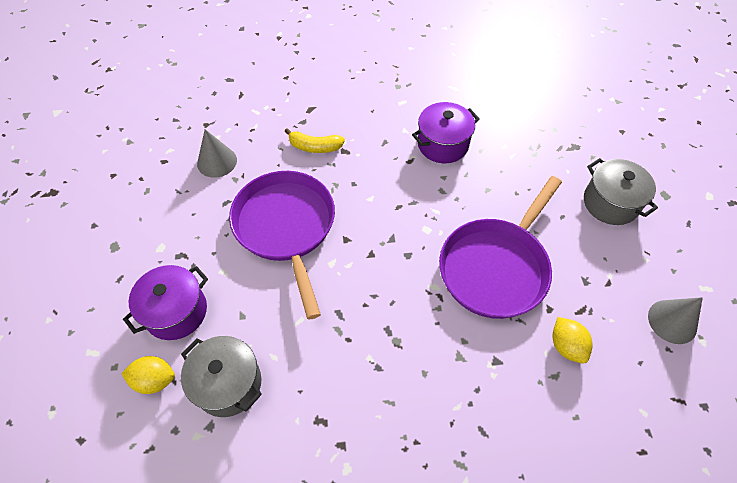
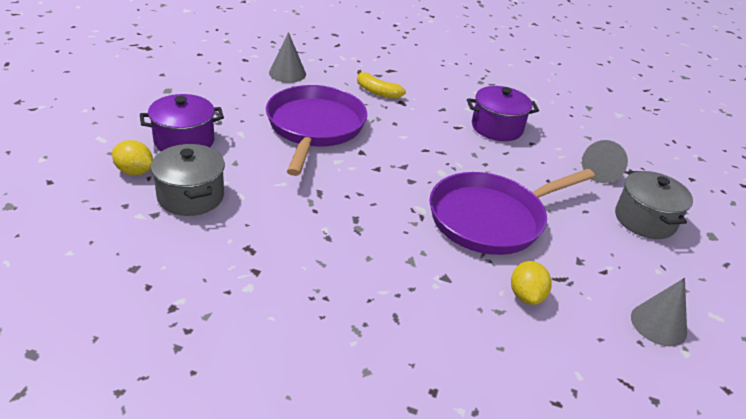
camera: 20 degrees right, 20 degrees down
none -> grey cone [582,140,628,183]

